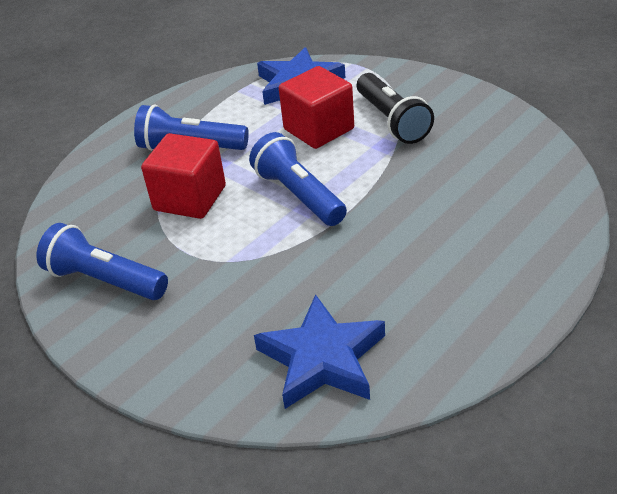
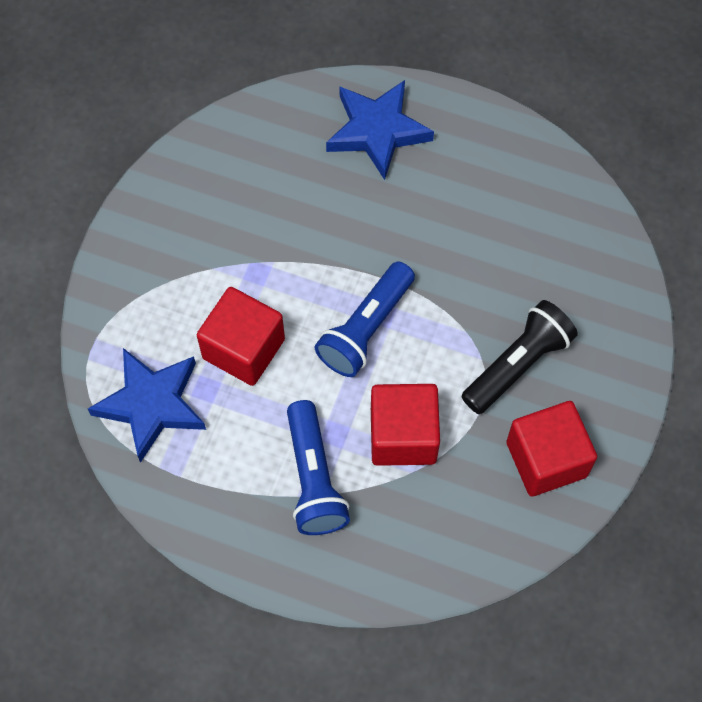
camera: 115 degrees left, 25 degrees up
blue flashlight [37,223,168,300] -> red cube [506,401,597,497]
blue star [254,294,385,409] -> blue star moved to [326,80,434,180]
black flashlight [357,73,434,144] -> black flashlight moved to [461,300,578,414]

